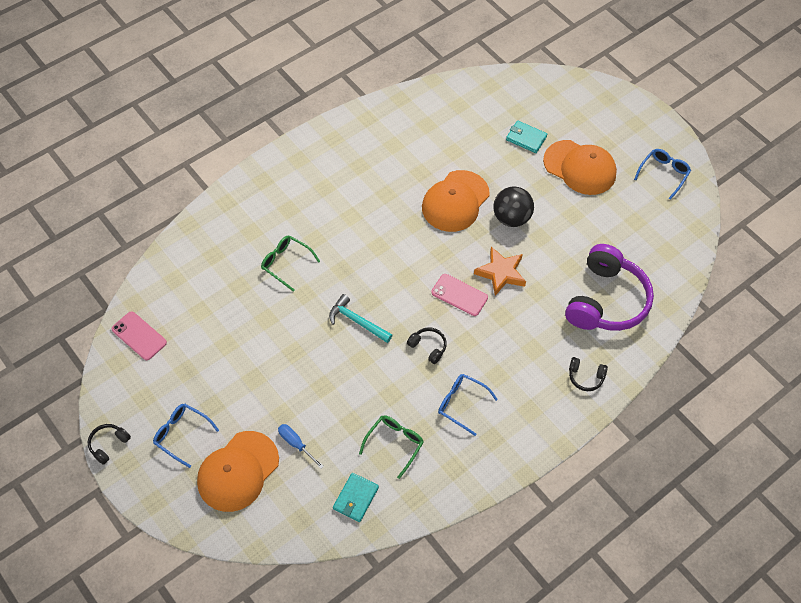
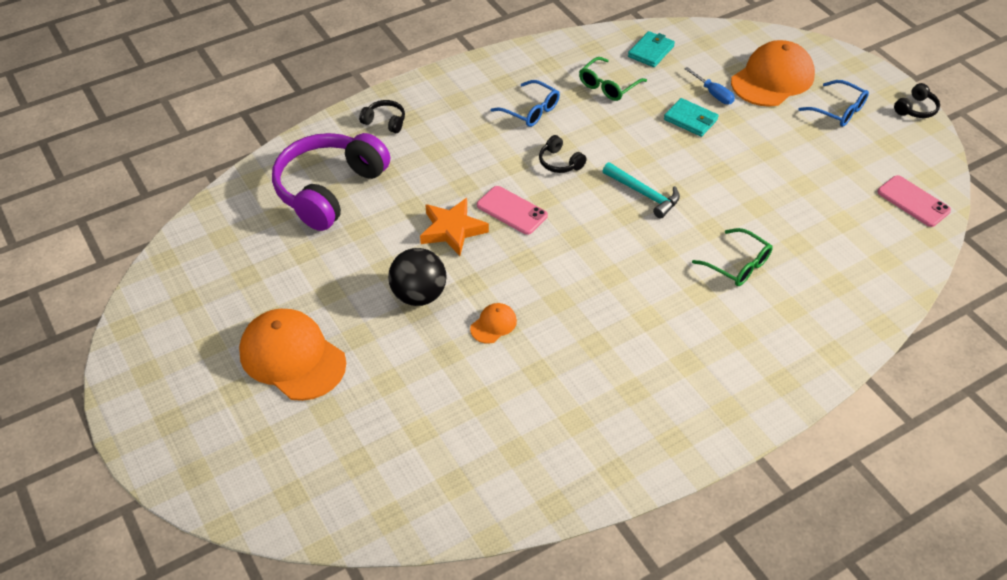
camera: 170 degrees left, 10 degrees down
orange cap [422,170,490,232] -> orange cap [470,303,517,344], size x0.45
turquoise wallet [506,120,547,153] -> turquoise wallet moved to [664,98,718,137]
blue glasses [634,149,691,200] -> none

